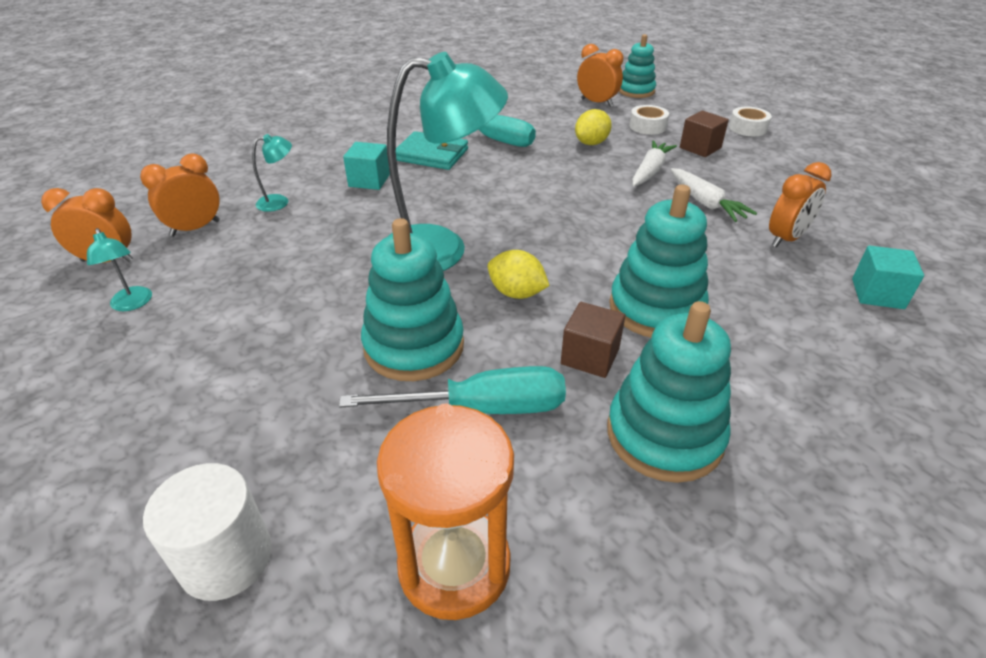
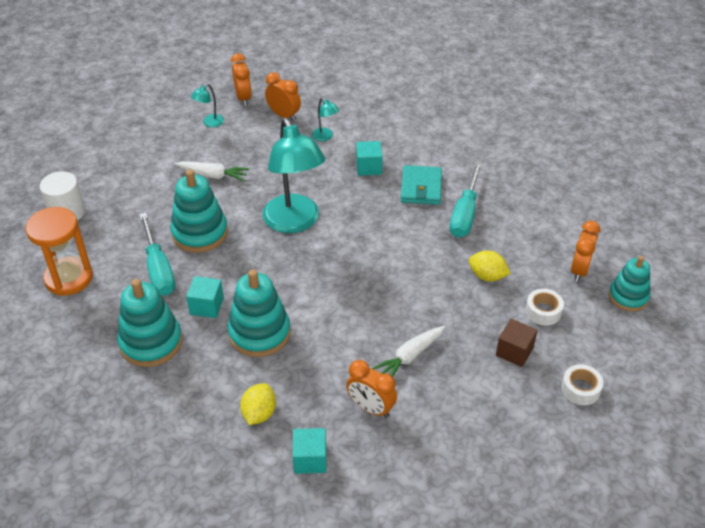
camera: 75 degrees right, 5 degrees up
yellow lemon [488,250,550,299] -> yellow lemon moved to [240,383,276,425]
brown cube [561,302,625,378] -> turquoise cube [186,276,224,318]
white carrot [632,140,677,186] -> white carrot moved to [175,161,250,182]

